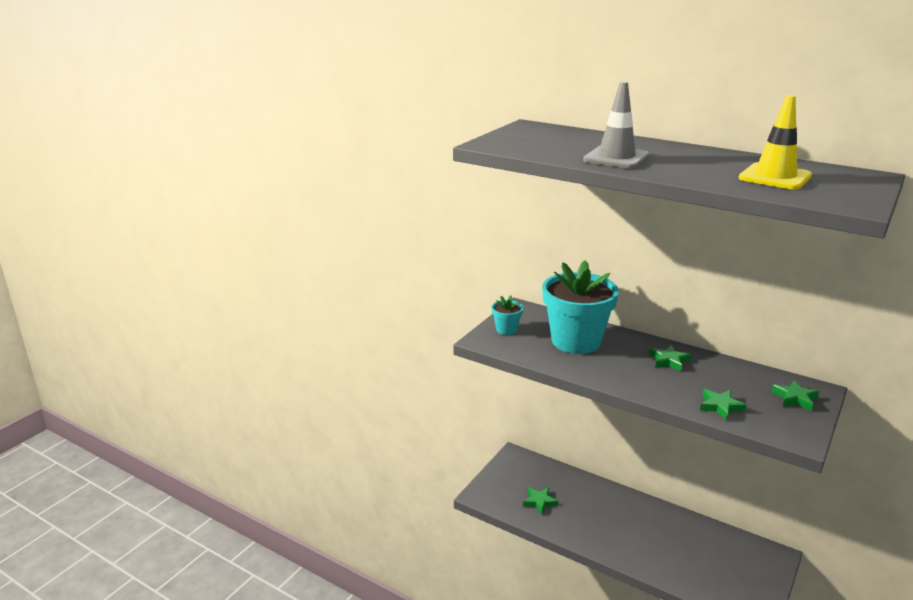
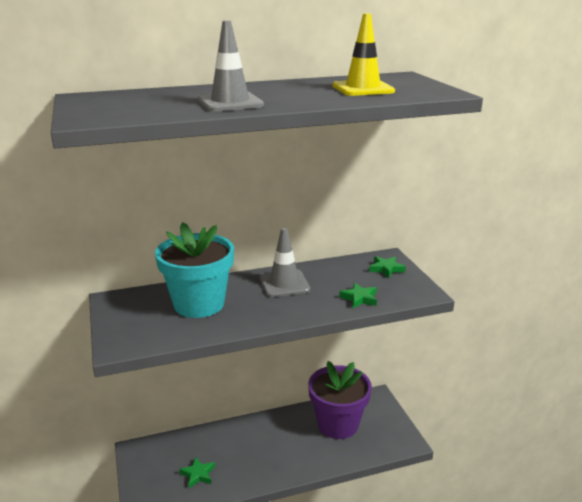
camera: 50 degrees left, 0 degrees up
turquoise flower pot [492,295,523,335] -> none
green star [649,345,691,372] -> grey traffic cone [260,228,310,297]
none -> purple flower pot [308,361,372,439]

